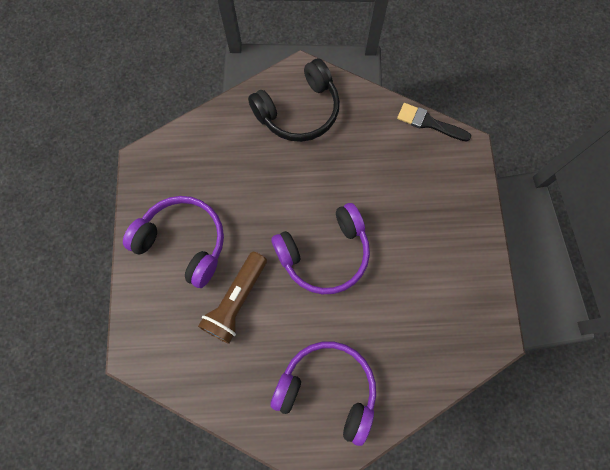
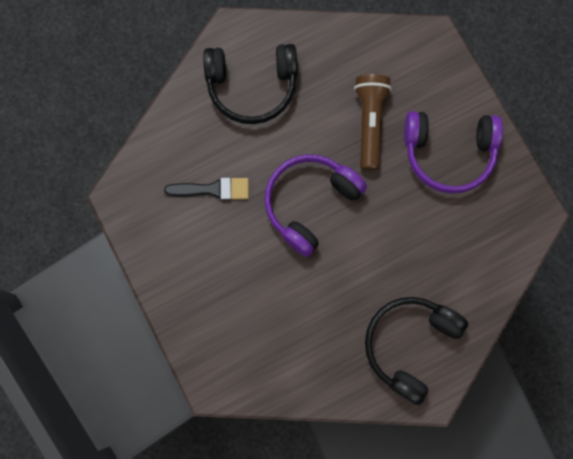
camera: 155 degrees right, 5 degrees up
purple headphones [270,341,376,446] -> black headphones [203,44,297,124]
black brush [397,103,471,141] -> black brush moved to [164,177,249,200]

